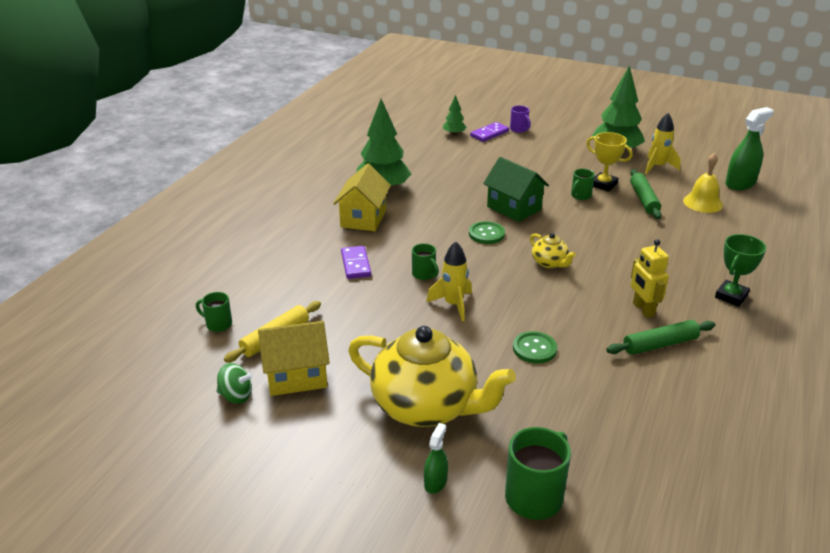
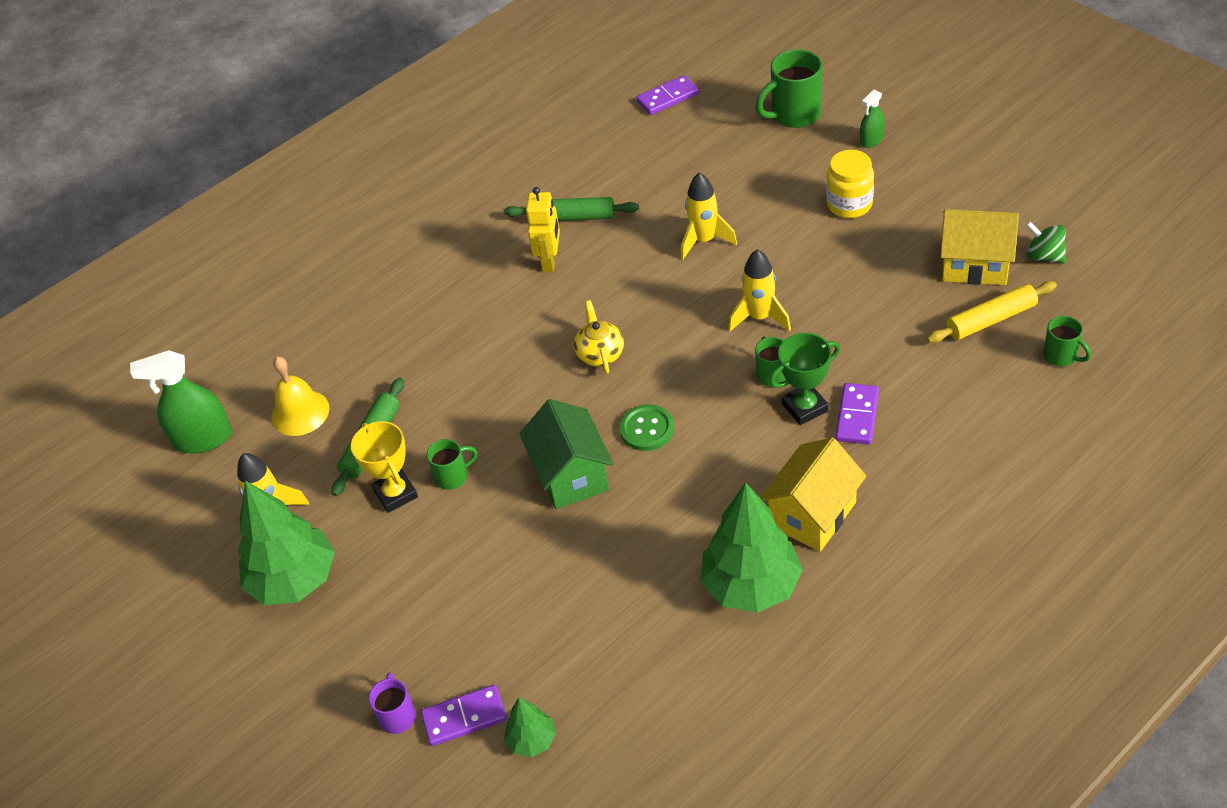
camera: 150 degrees left, 15 degrees up
yellow teapot [348,326,516,427] -> yellow jar [826,150,874,218]
green button [513,331,557,363] -> yellow rocket [681,172,737,260]
green trophy [715,234,766,307] -> green trophy moved to [769,333,840,425]
none -> purple domino [636,75,699,115]

